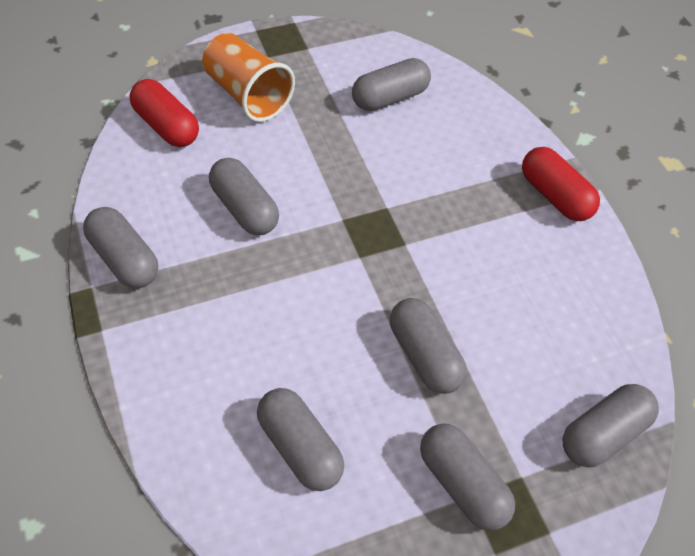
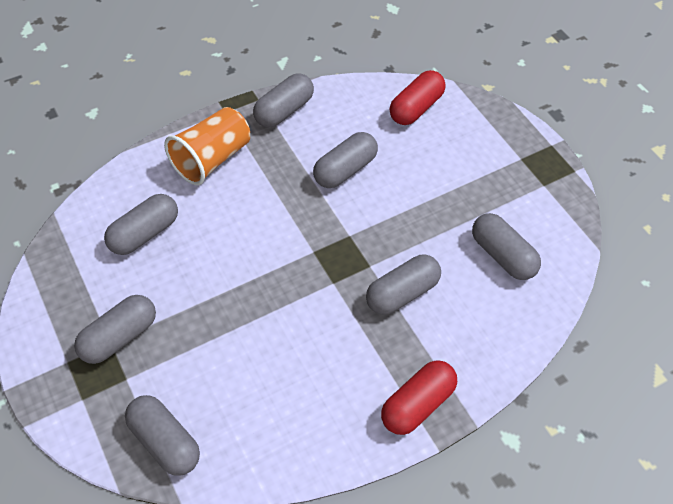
camera: 85 degrees right, 0 degrees up
orange cup [202,33,295,122] -> orange cup moved to [164,107,250,185]
grey capsule [390,298,467,394] -> grey capsule moved to [366,255,441,315]

